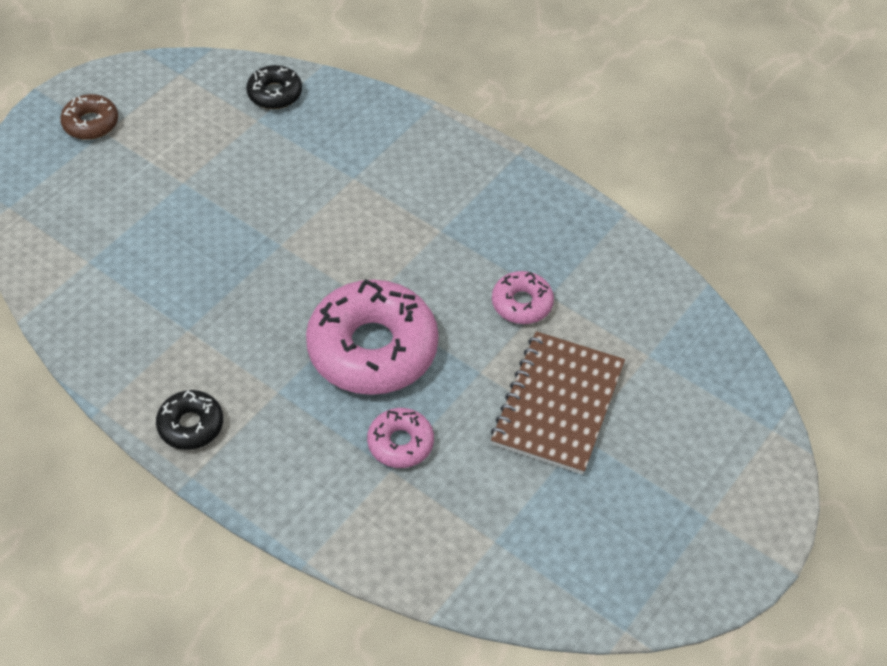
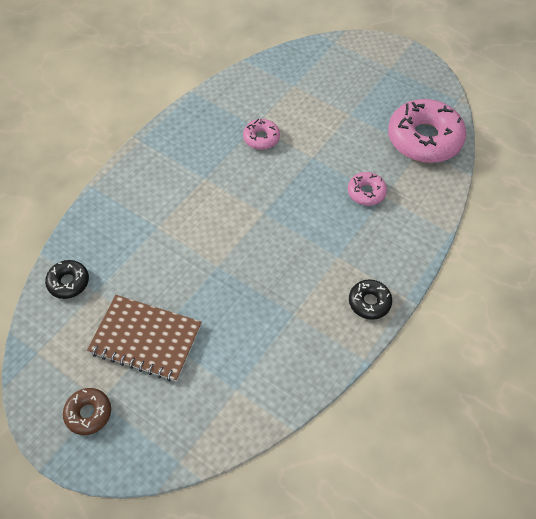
camera: 90 degrees left, 5 degrees up
pink donut [306,279,439,395] -> pink donut moved to [388,99,466,163]
brown notebook [491,331,625,475] -> brown notebook moved to [87,295,202,382]

